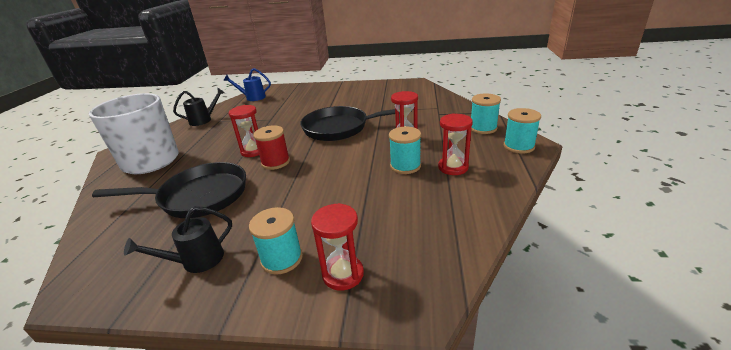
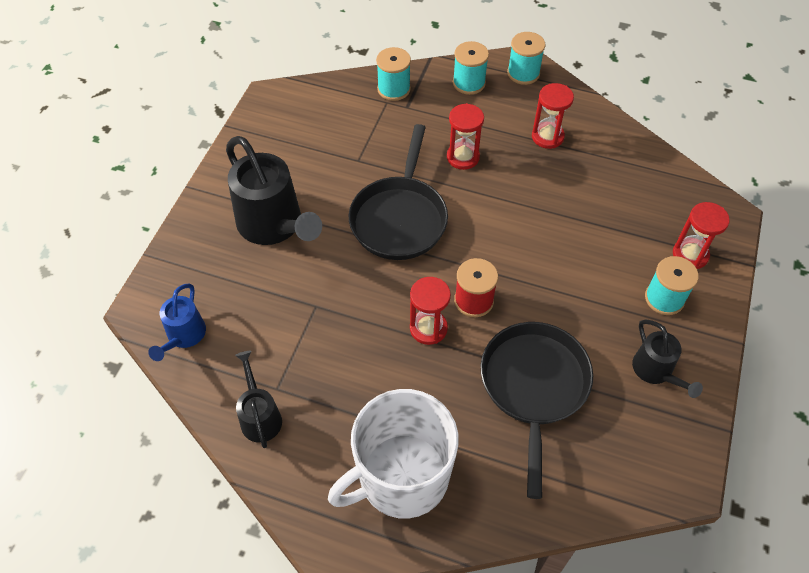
camera: 80 degrees left, 25 degrees up
turquoise spool [389,127,421,174] -> turquoise spool moved to [376,47,411,101]
none -> black watering can [226,136,322,245]

